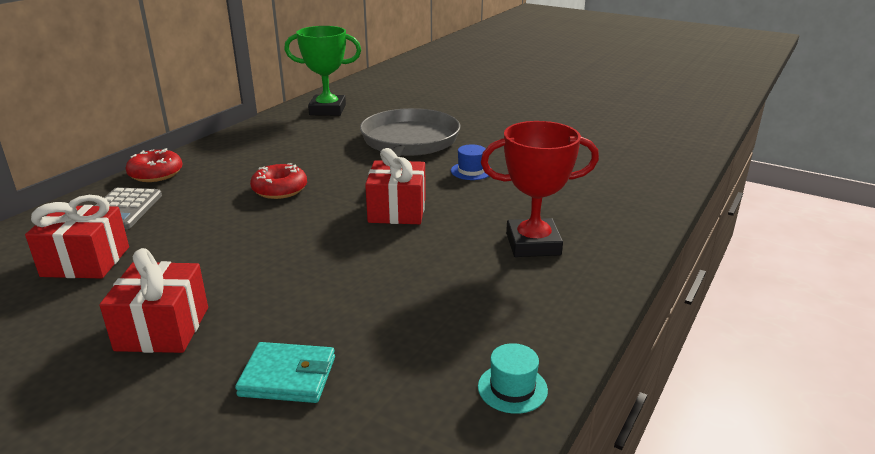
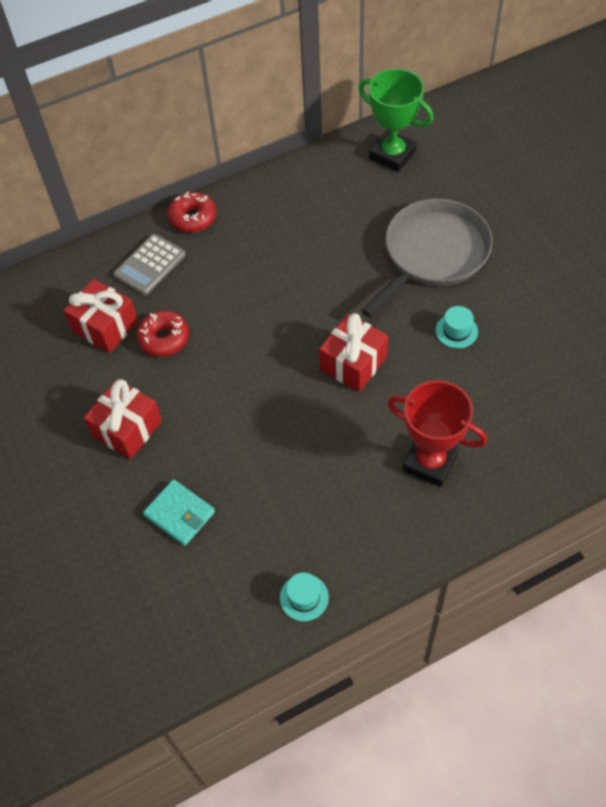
camera: 35 degrees right, 30 degrees up
red donut [250,163,307,199] -> red donut moved to [136,310,189,357]
blue hat [451,144,491,180] -> turquoise hat [436,306,478,348]

